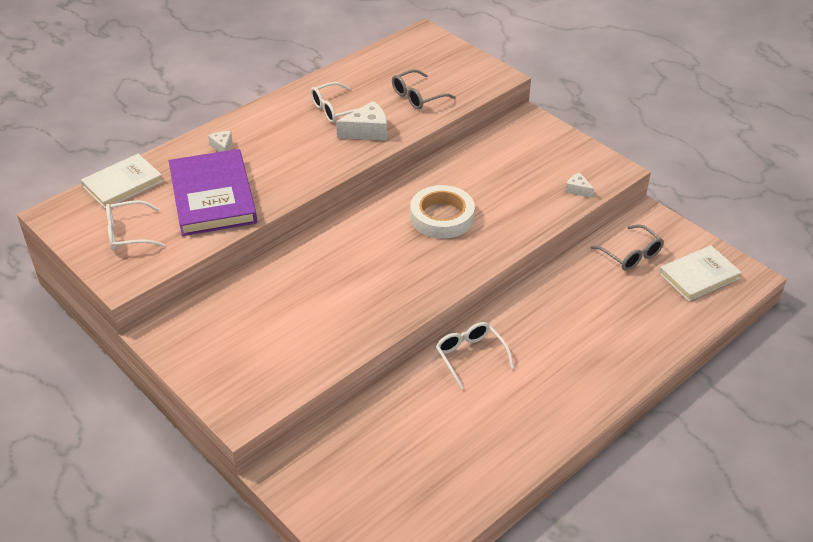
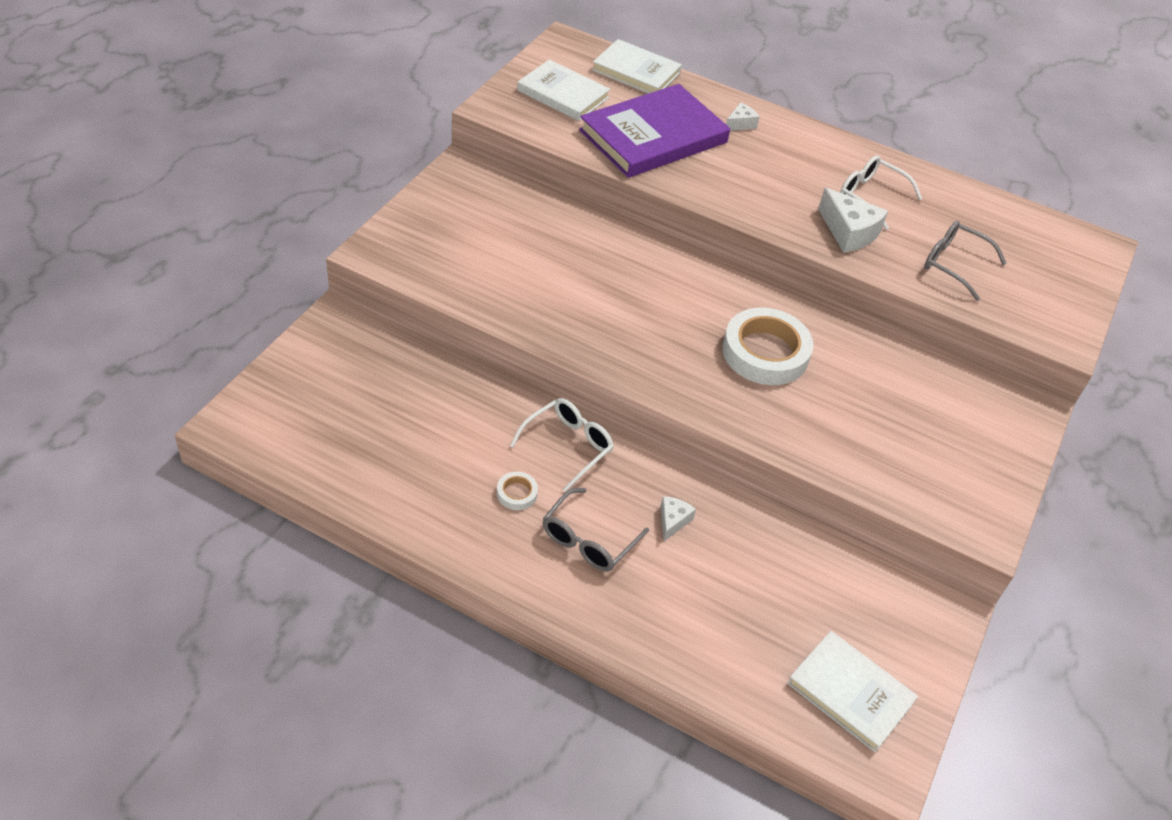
camera: 65 degrees right, 5 degrees up
white glasses [106,200,165,251] -> white book [517,59,610,121]
white cheese [565,173,594,198] -> white cheese moved to [661,496,696,542]
grey glasses [590,224,664,271] -> grey glasses moved to [543,488,649,571]
none -> white tape [497,472,538,510]

